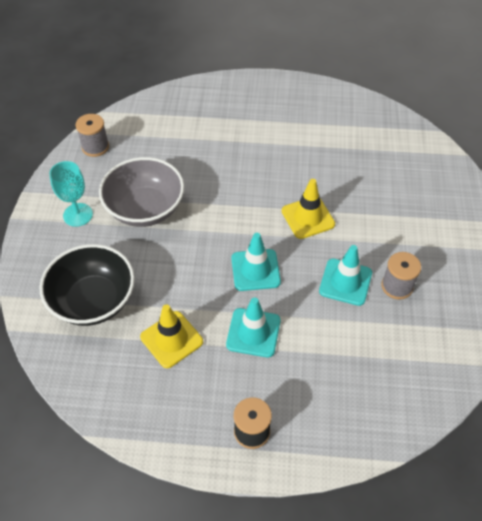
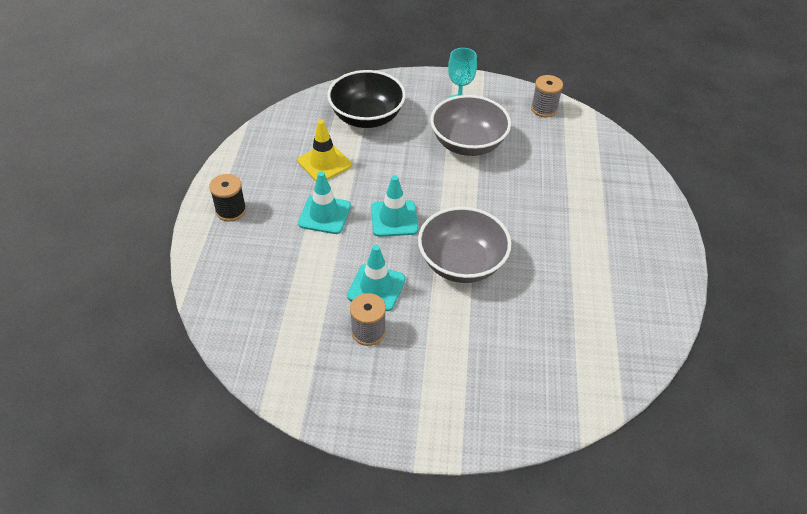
camera: 90 degrees right, 5 degrees down
yellow traffic cone [282,179,335,239] -> grey bowl [418,207,511,283]

